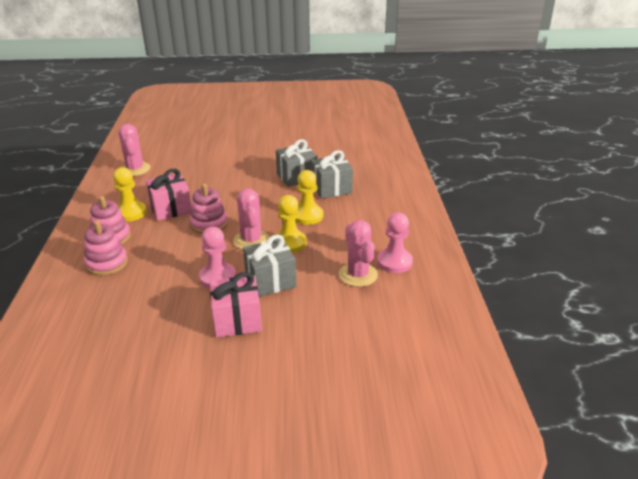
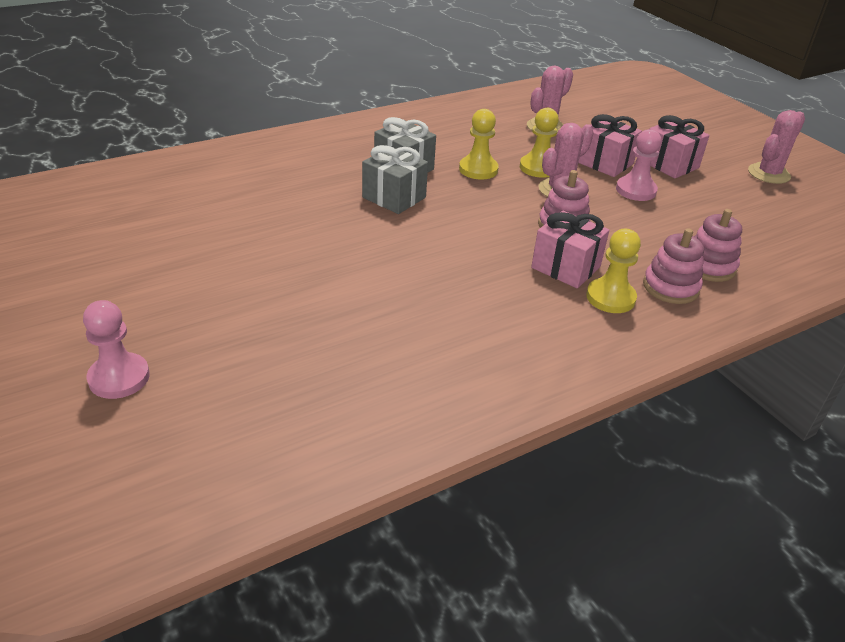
camera: 120 degrees left, 5 degrees up
pink cactus [119,124,150,176] -> pink cactus moved to [748,110,805,184]
grey gift [243,234,296,297] -> pink gift [578,114,642,177]
pink pawn [377,213,413,273] -> pink pawn moved to [83,300,150,399]

